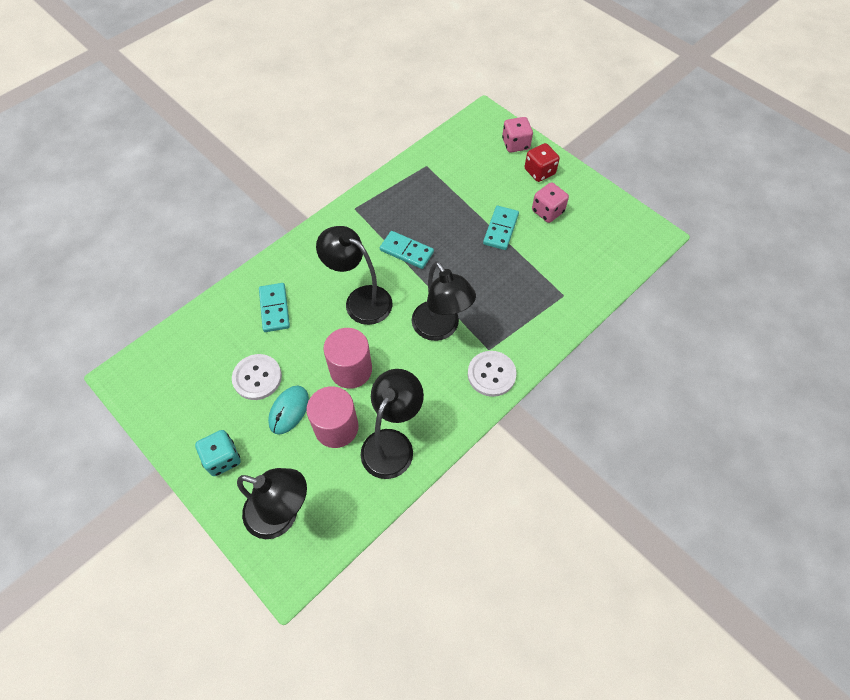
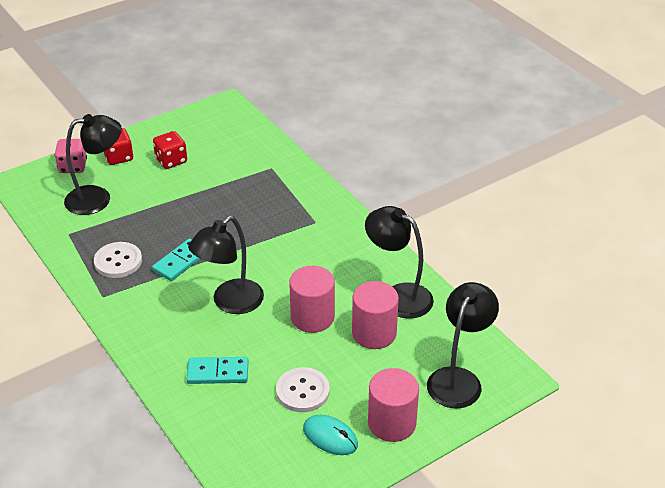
camera: 80 degrees left, 20 degrees down
turquoise dice [195,430,241,476] -> pink cylinder [368,368,419,442]
turquoise mouse [268,385,309,435] -> turquoise mouse moved to [303,415,358,455]
black lamp [412,261,476,341] -> black lamp moved to [64,114,122,215]
white button [468,351,516,397] -> white button moved to [94,242,142,278]
turquoise domino [483,206,519,250] -> none
pink dice [532,182,569,223] -> red dice [153,131,187,169]

